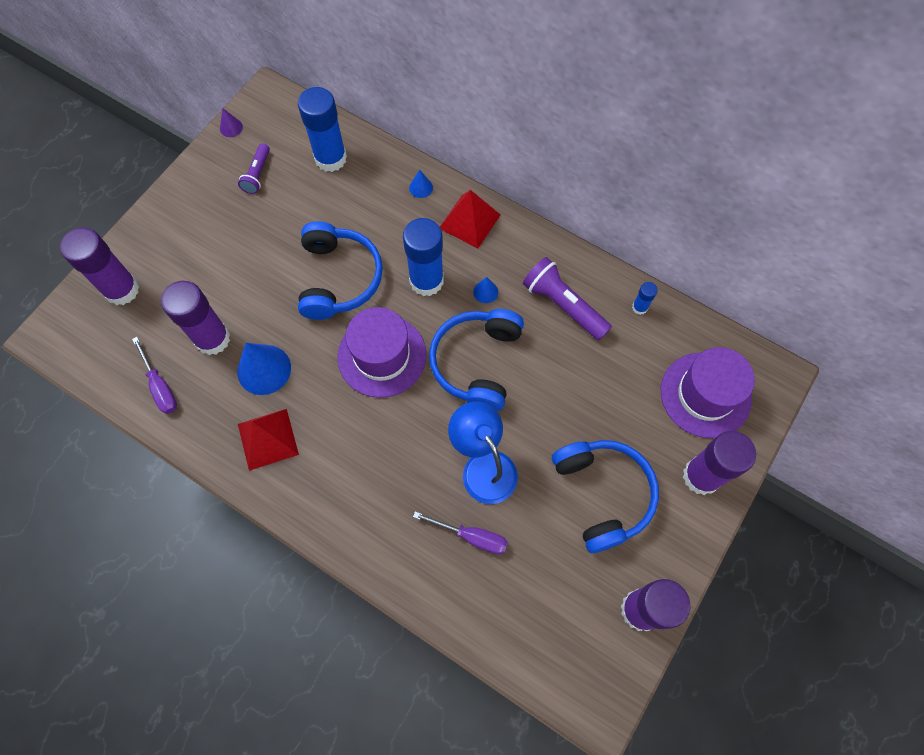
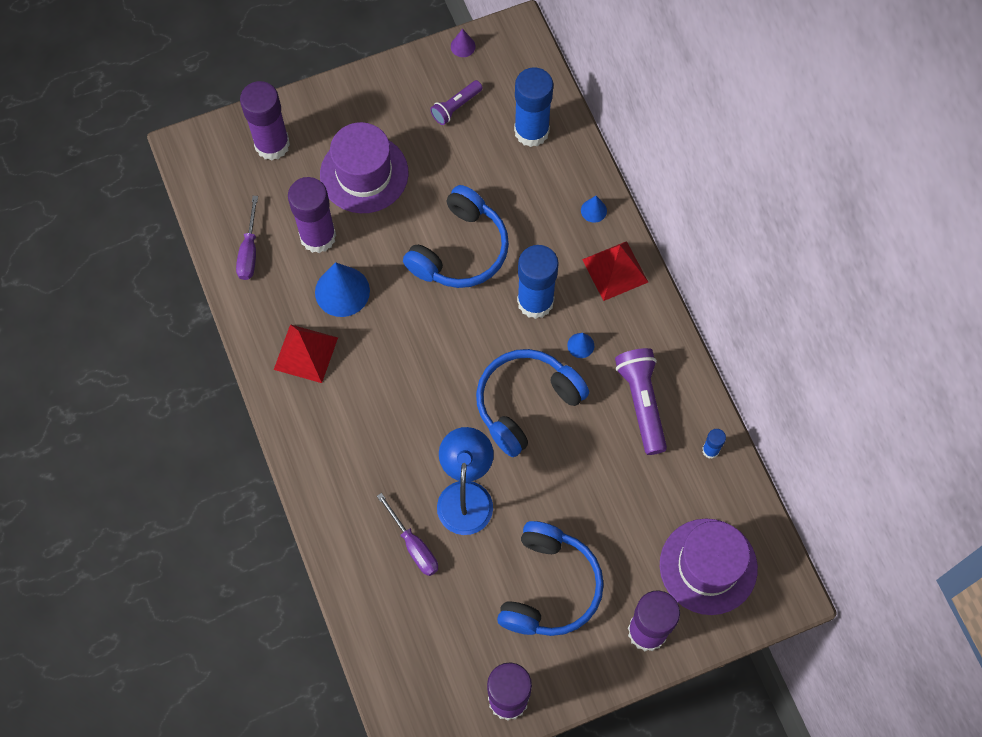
camera: 35 degrees right, 0 degrees up
purple hat [338,307,426,398] -> purple hat moved to [320,122,408,213]

